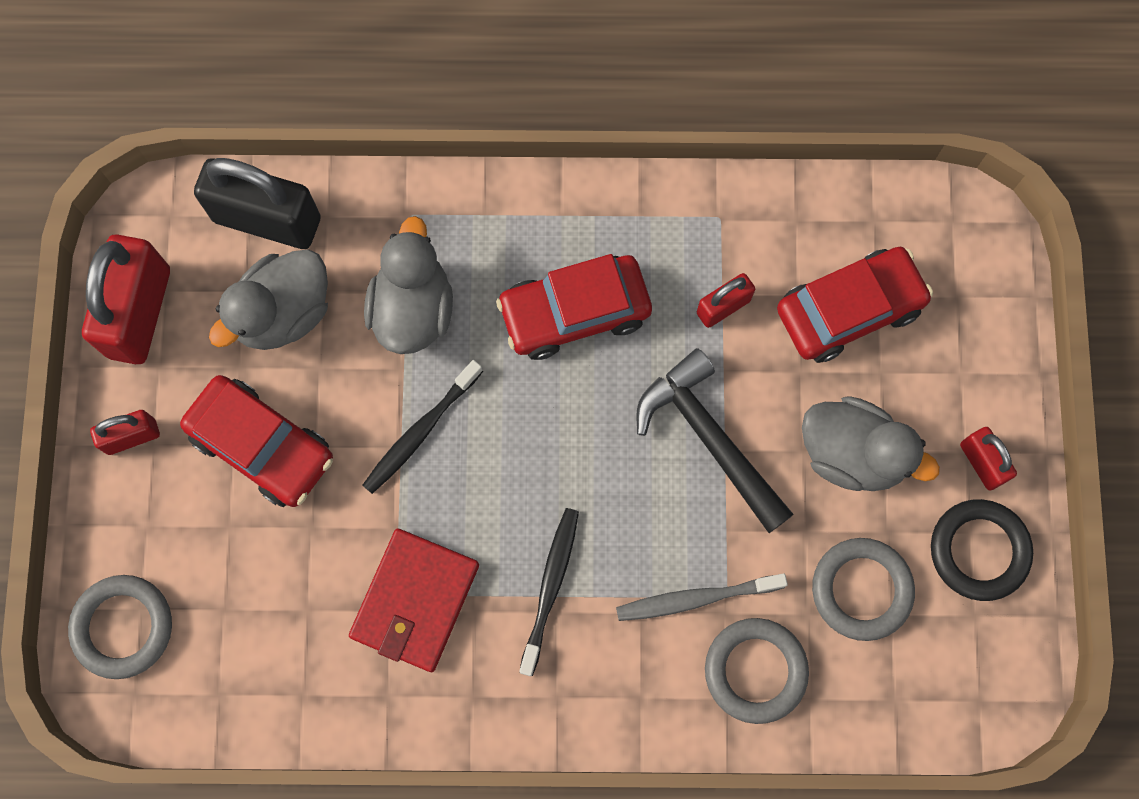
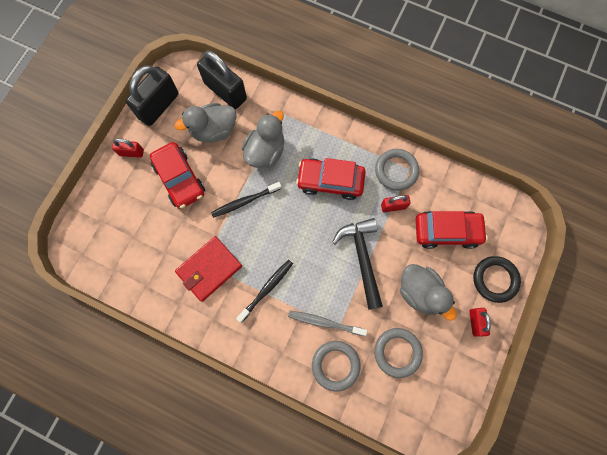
camera: 25 degrees right, 0 degrees up
grey ring [68,575,172,679] -> grey ring moved to [375,149,419,191]
red padlock [82,234,170,364] -> black padlock [126,65,179,126]
black ring [931,499,1033,601] -> black ring moved to [473,256,521,303]

